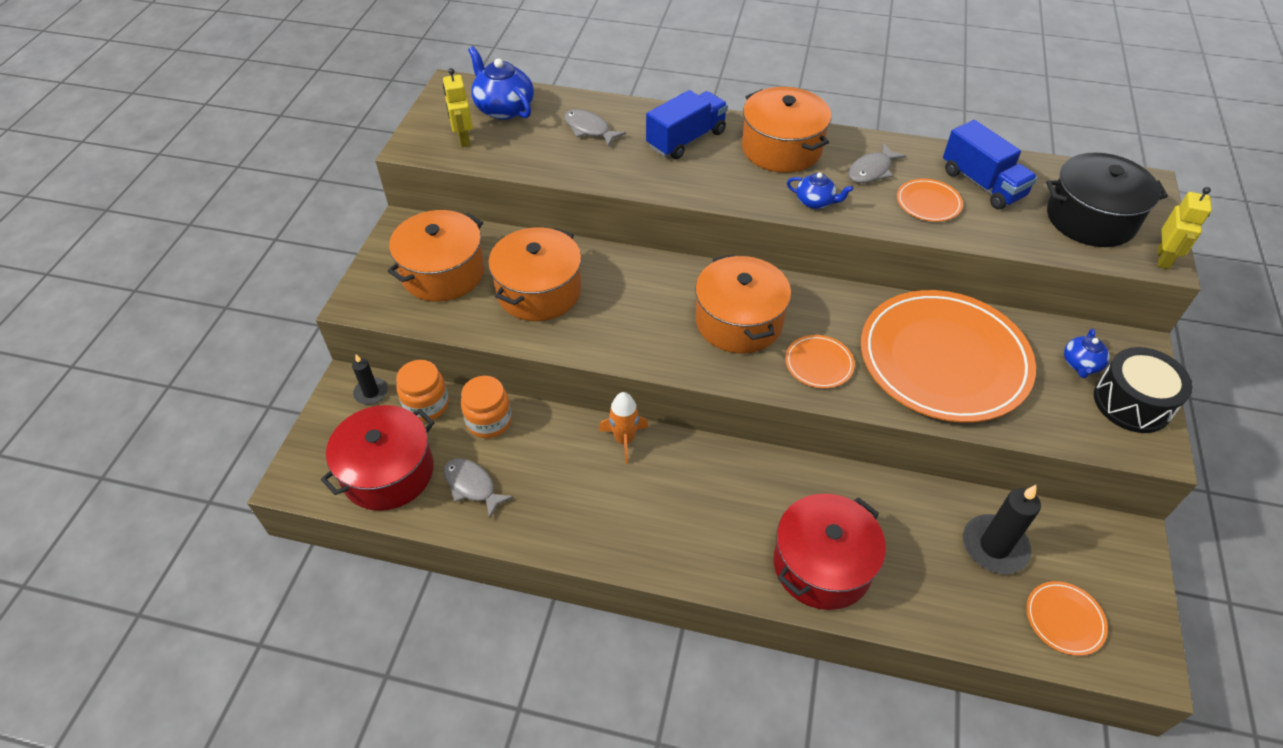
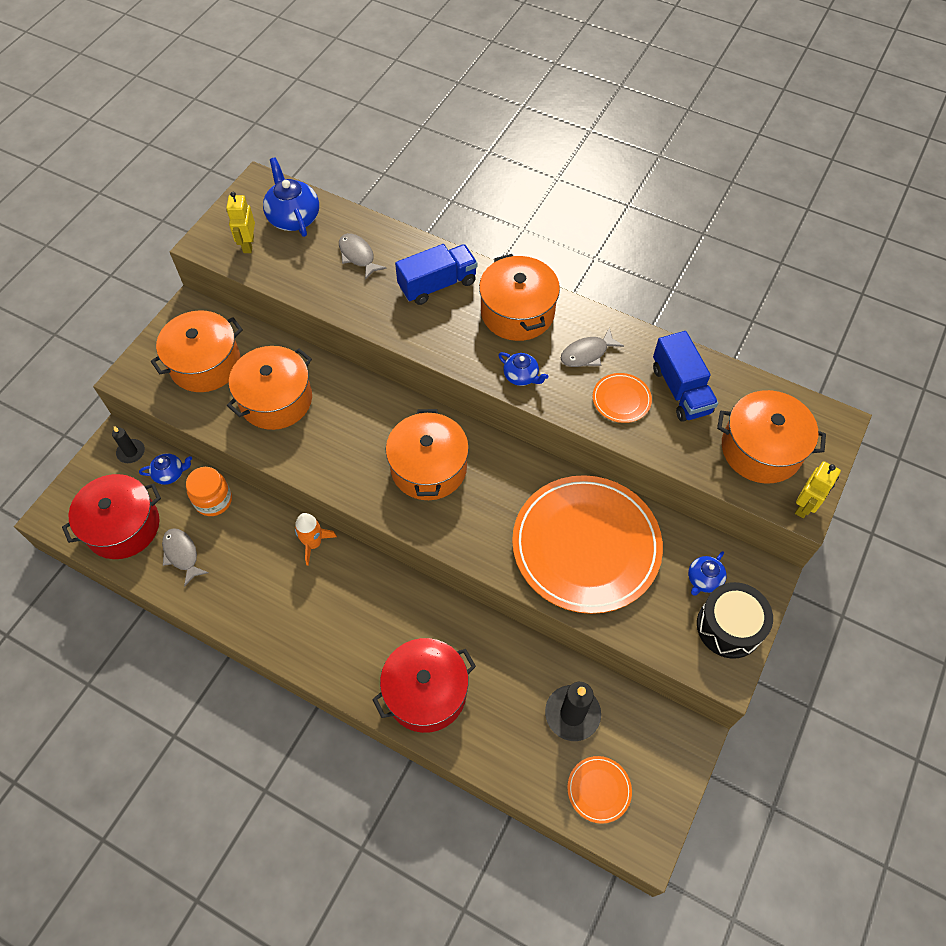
camera: 15 degrees right, 10 degrees up
orange jar [396,360,449,422] -> blue teapot [139,453,192,485]
orange plate [785,335,855,388] -> none
black pot [1046,152,1168,247] -> orange pot [717,390,826,484]

